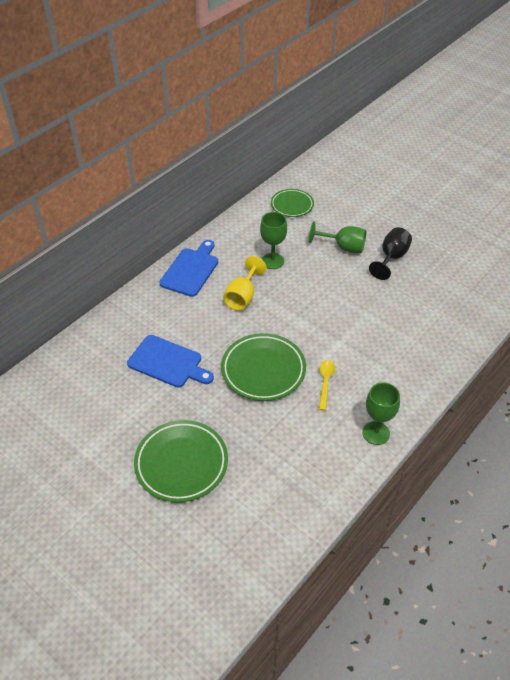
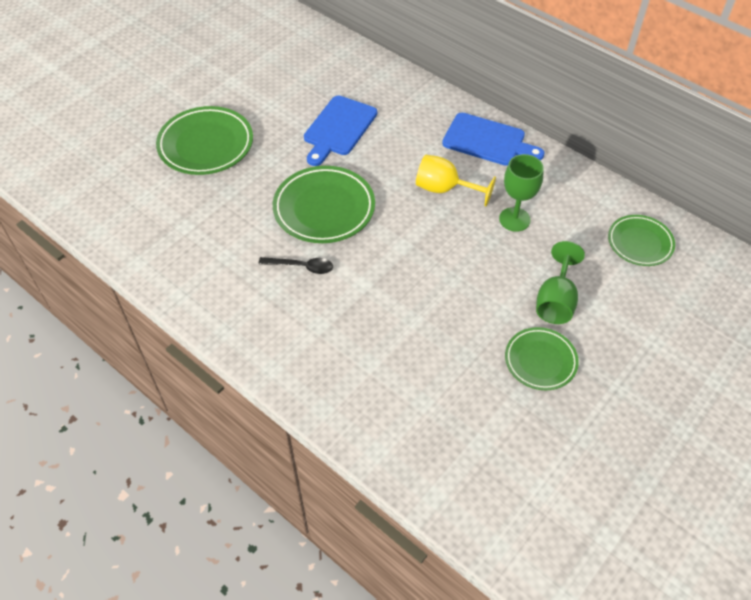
camera: 90 degrees right, 5 degrees up
yellow spoon [319,360,335,411] -> black spoon [259,257,333,274]
green goblet [362,382,400,445] -> none
black goblet [369,227,412,280] -> green plate [505,327,579,390]

